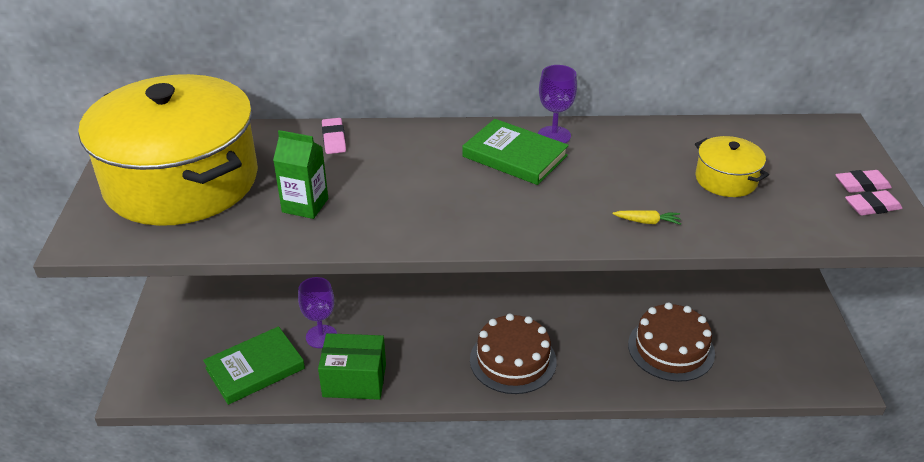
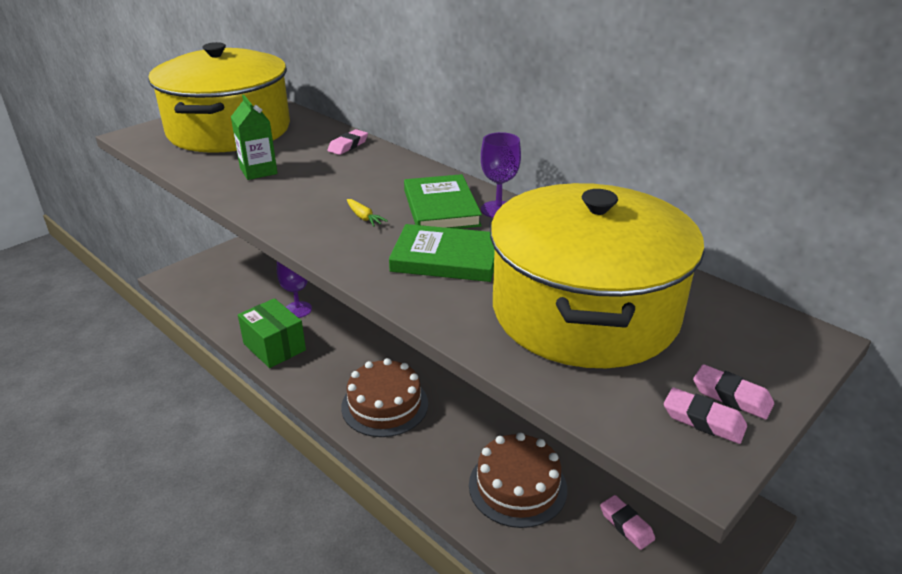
camera: 45 degrees right, 5 degrees down
green book [203,326,305,405] -> green book moved to [389,224,495,282]
yellow carrot [613,210,681,225] -> yellow carrot moved to [347,199,388,227]
yellow pot [695,136,769,197] -> yellow pot [490,183,705,368], size x2.46
none -> pink eraser [600,495,655,550]

